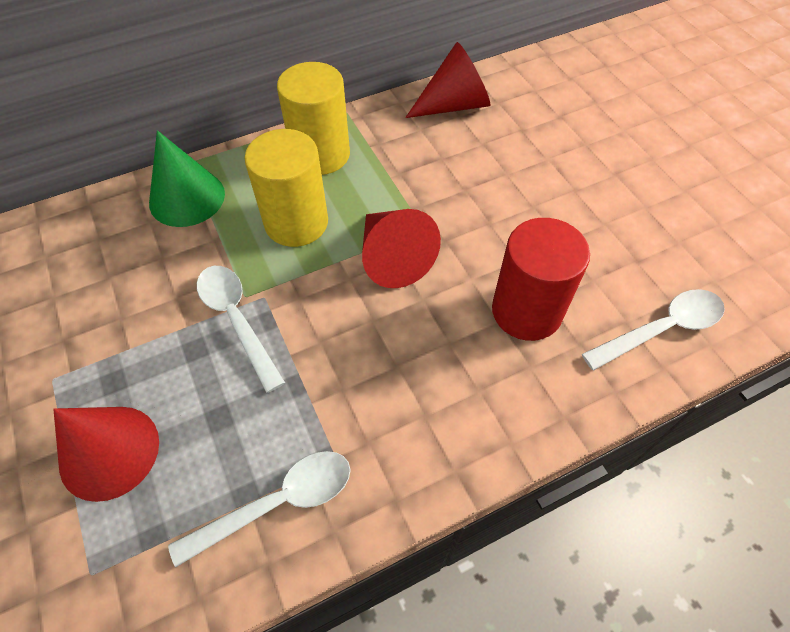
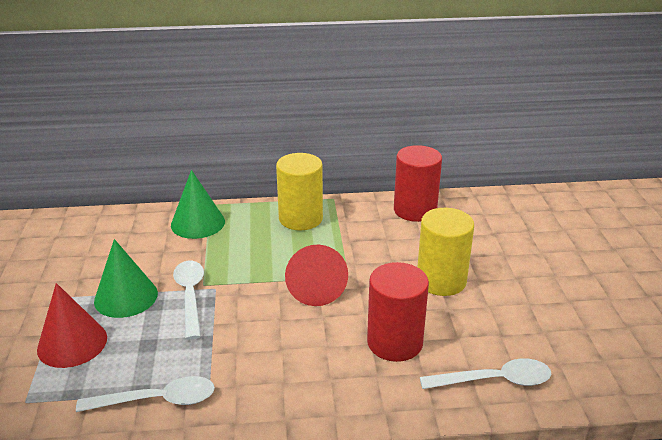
camera: 20 degrees right, 25 degrees down
yellow cylinder [245,129,328,247] -> yellow cylinder moved to [417,208,474,296]
red cone [405,42,490,118] -> red cylinder [394,145,442,222]
none -> green cone [94,239,158,318]

